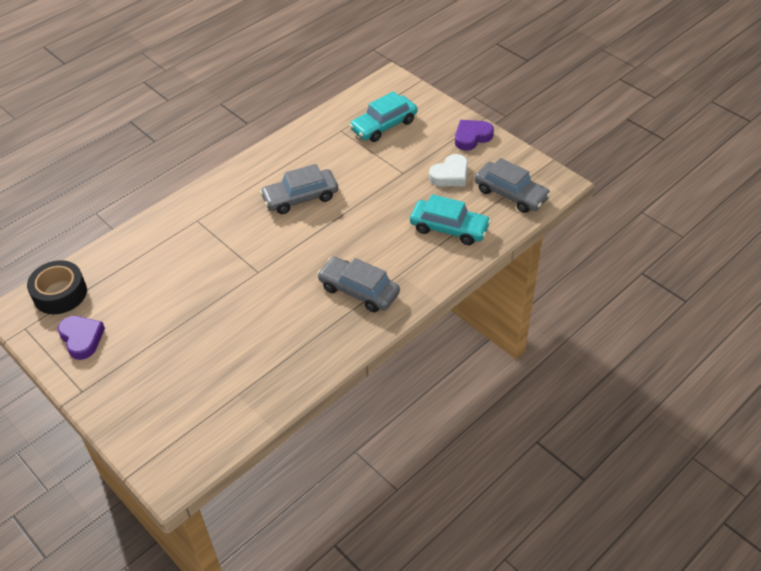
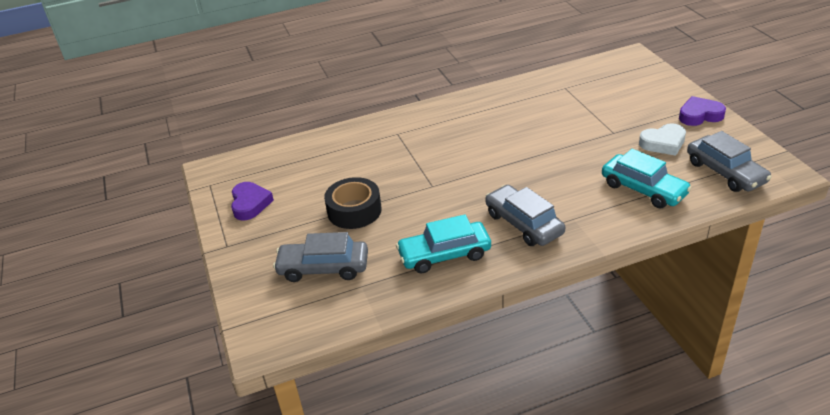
camera: 25 degrees right, 10 degrees down
black tape [27,260,87,314] -> black tape moved to [324,177,381,229]
grey car [260,164,338,214] -> grey car moved to [273,232,368,282]
turquoise car [349,91,417,142] -> turquoise car moved to [396,214,491,273]

